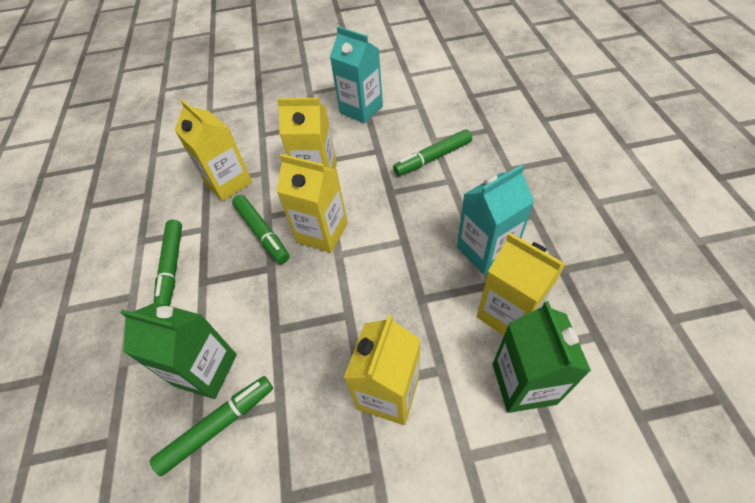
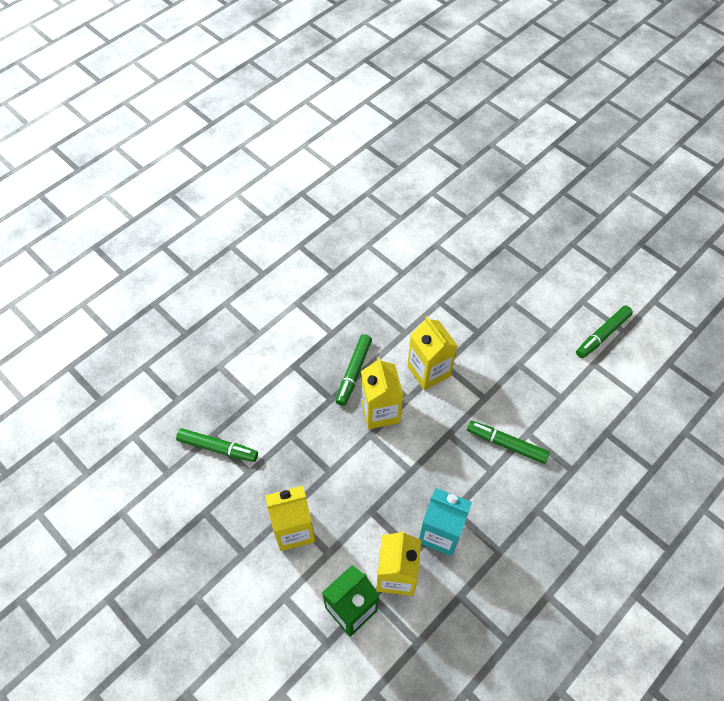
camera: 50 degrees right, 5 degrees up
green carton [120,302,237,399] -> none
green marker [154,220,182,306] -> green marker moved to [576,305,633,358]
yellow carton [175,99,252,201] -> none
turquoise carton [330,26,383,123] -> none

